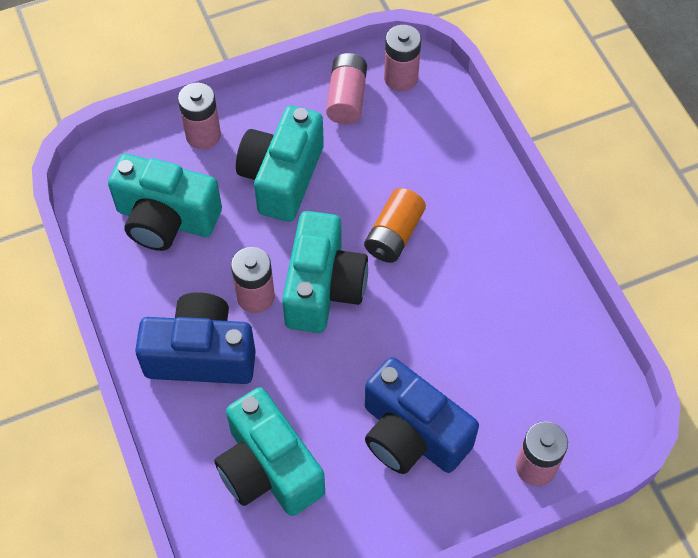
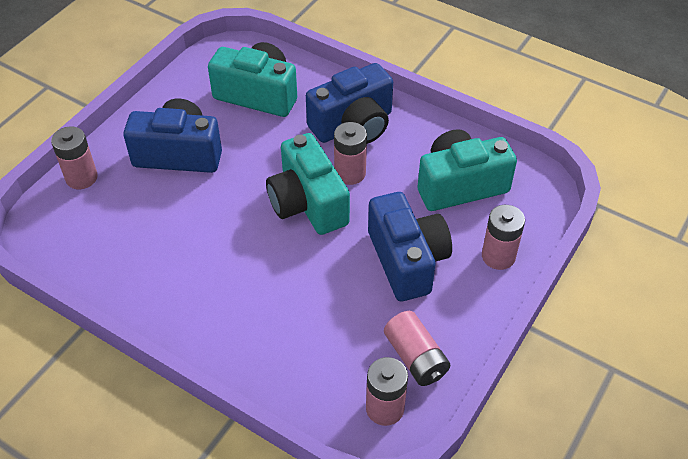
camera: 145 degrees right, 10 degrees down
turquoise camera [236,105,324,222] -> blue camera [368,192,452,301]
orange battery [364,188,426,263] -> none

